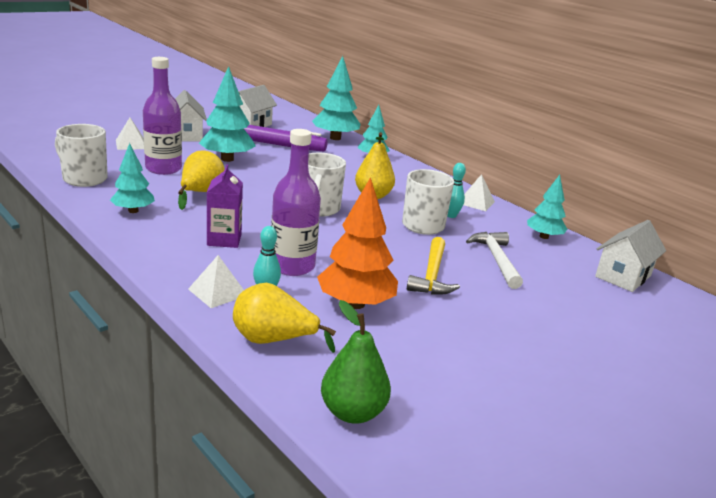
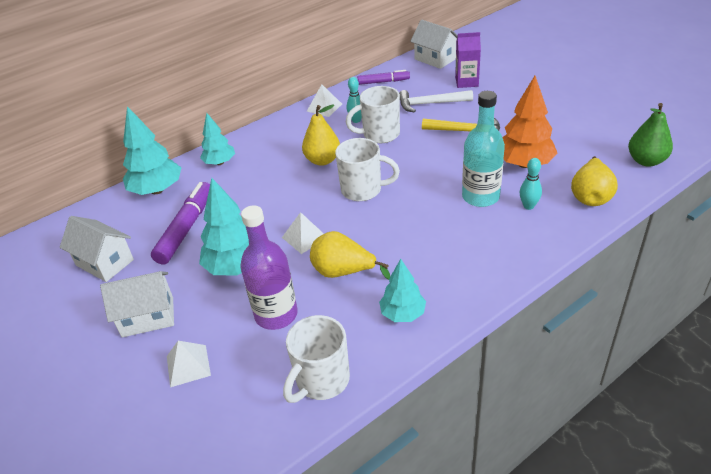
camera: 80 degrees left, 15 degrees up
white pyramid [188,255,244,308] -> white pyramid moved to [282,212,324,254]
purple carton [207,164,243,248] -> purple carton moved to [455,32,481,88]
purple bottle [271,129,321,276] -> turquoise bottle [462,91,505,207]
turquoise tree [527,175,568,239] -> purple marker [358,70,410,85]

